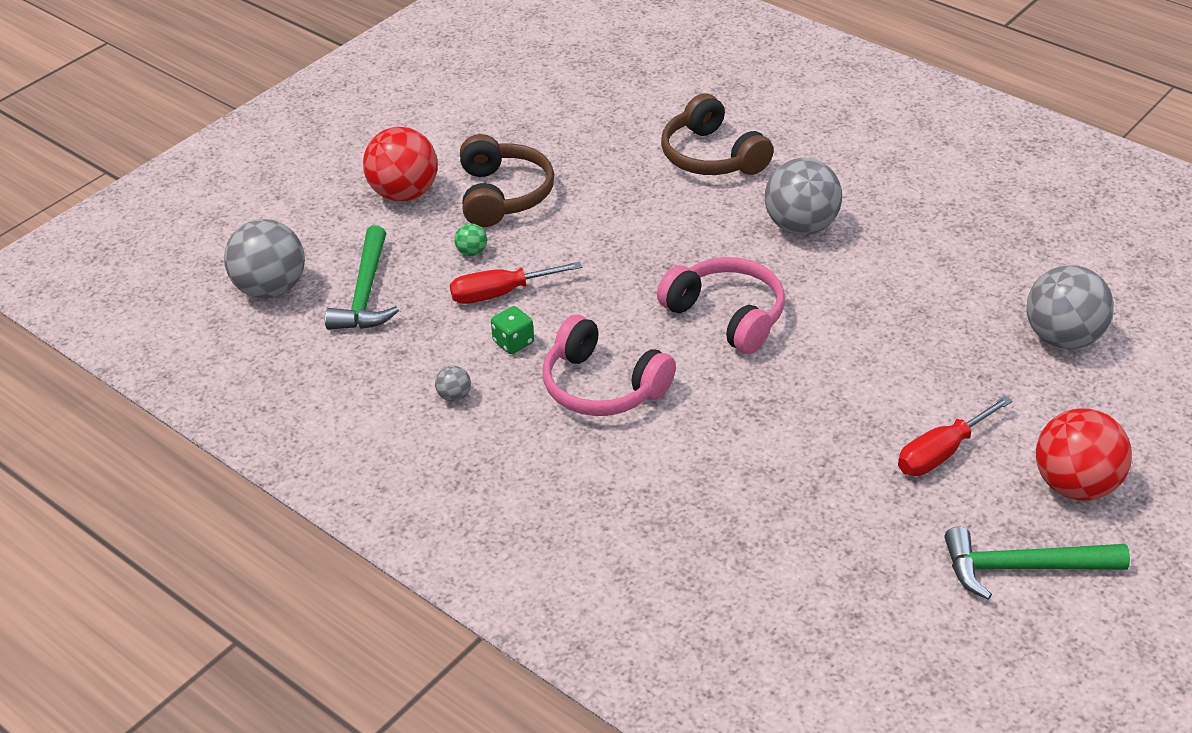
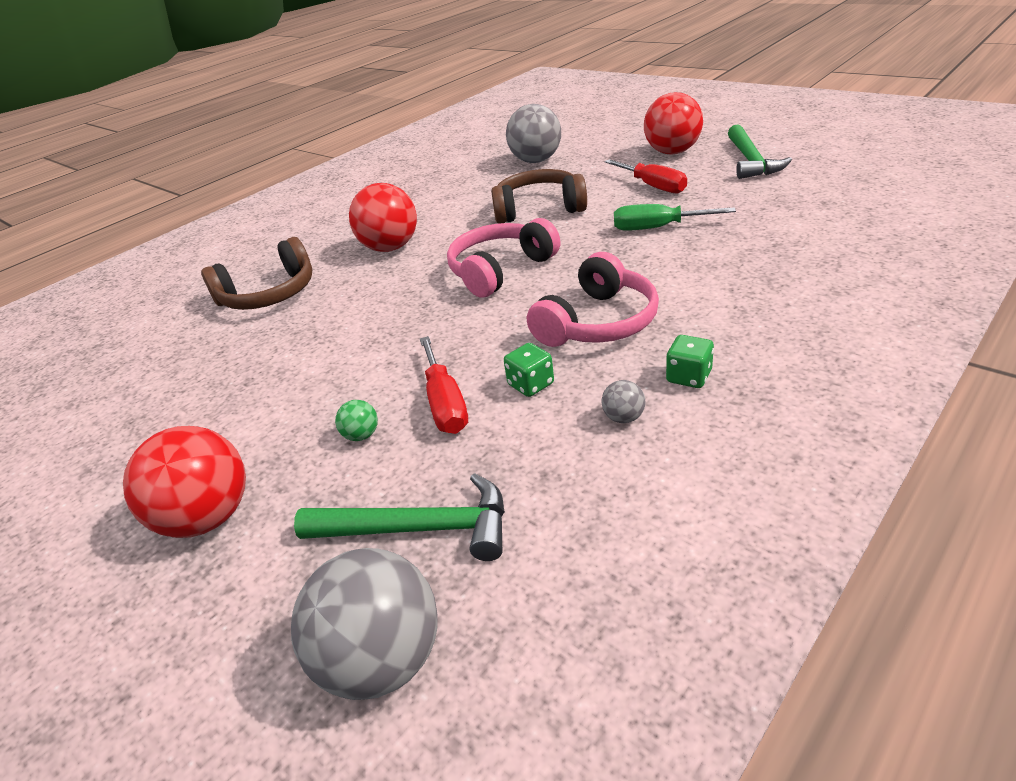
camera: 85 degrees left, 5 degrees down
brown headphones [460,134,554,227] -> brown headphones moved to [491,169,587,223]
grey ball [765,158,842,235] -> red ball [349,183,417,252]
none -> green screwdriver [614,204,736,231]
none -> green dice [666,335,714,388]

